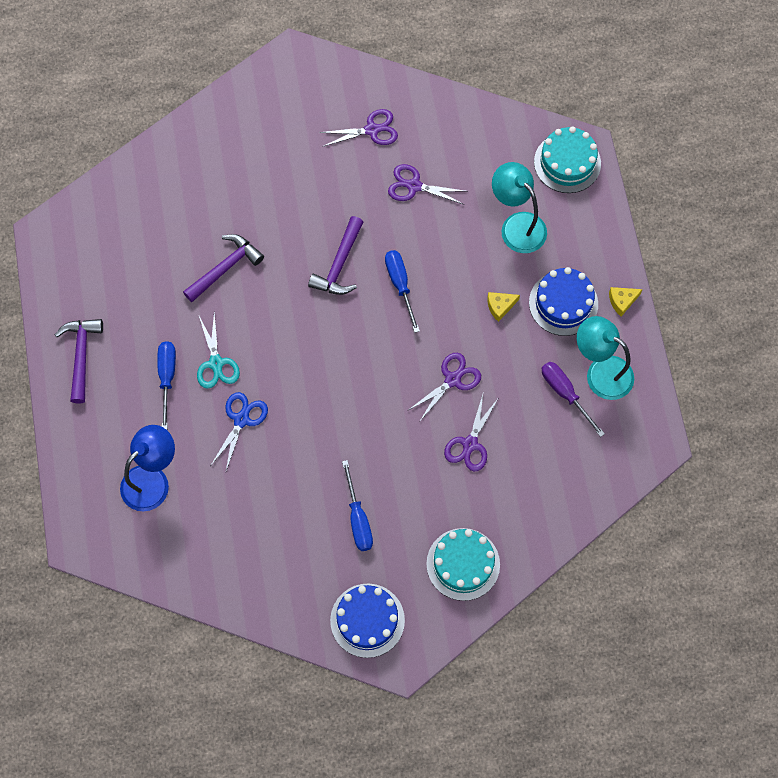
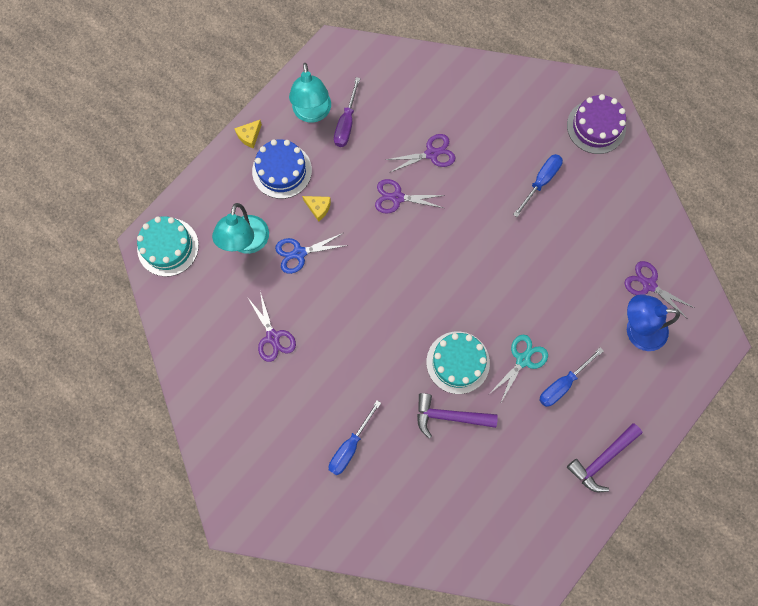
camera: 130 degrees left, 5 degrees up
blue scissors [211,392,268,471] -> blue scissors moved to [275,233,348,274]
purple hammer [308,216,363,295] -> none
purple scissors [319,109,398,147] -> purple scissors moved to [625,261,694,318]
blue cake [330,584,405,658] -> purple cake [567,94,626,154]
blue screwdriver [385,250,420,333] -> blue screwdriver moved to [329,400,381,476]
turquoise cake [426,528,500,601] -> turquoise cake moved to [426,332,490,394]
yellow cheese [609,287,643,317] -> yellow cheese turned 105 degrees clockwise [234,120,262,149]

